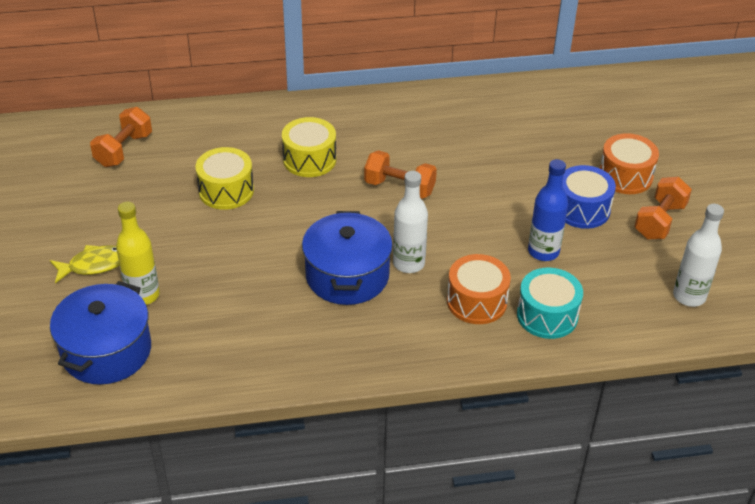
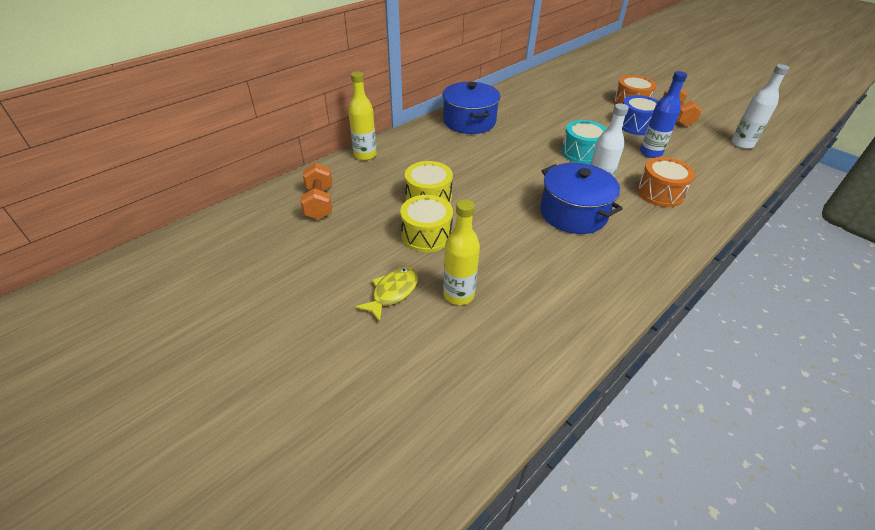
camera: 35 degrees left, 0 degrees up
blue pot [50,281,151,385] -> blue pot moved to [442,82,500,134]
yellow drum [282,117,336,177] -> yellow drum moved to [400,195,453,252]
orange dumbbell [364,150,437,199] -> none
turquoise drum [517,268,583,339] -> turquoise drum moved to [561,120,607,164]
none -> yellow bottle [348,71,377,160]

